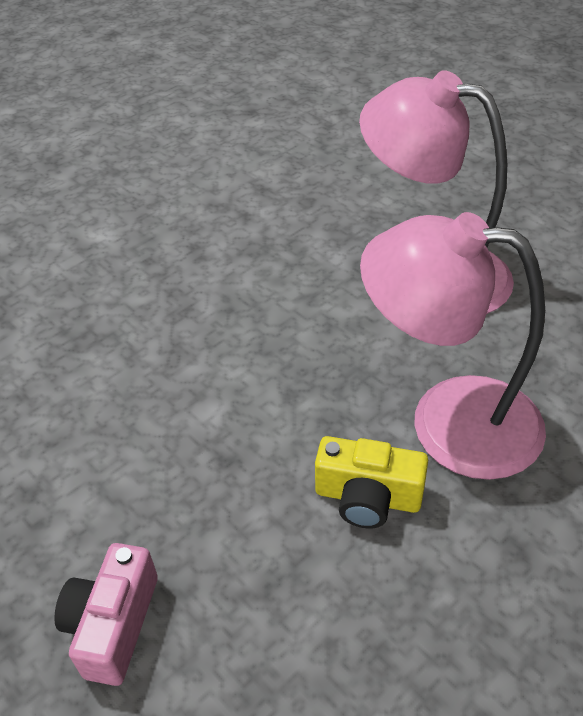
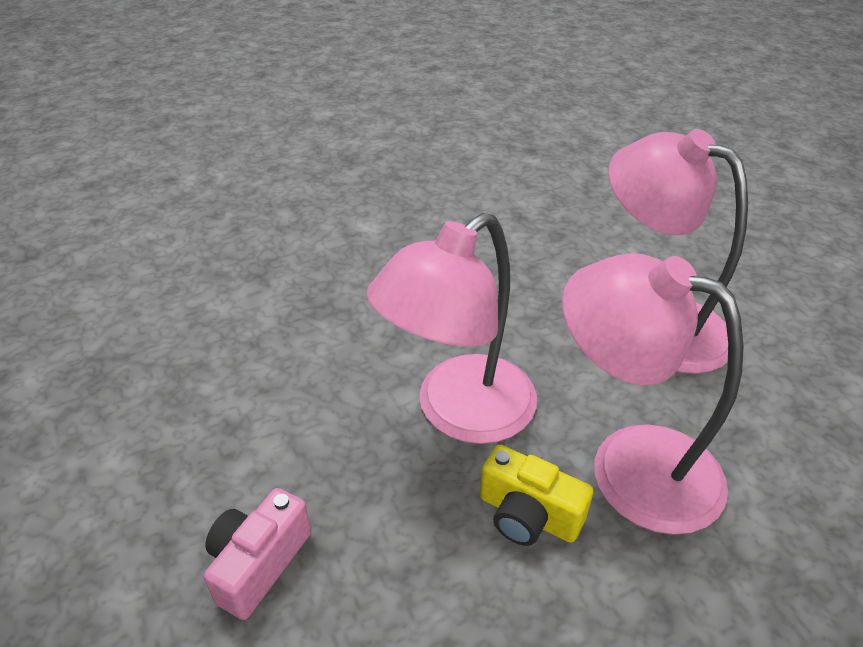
camera: 15 degrees right, 5 degrees down
none -> pink lamp [367,213,537,444]

